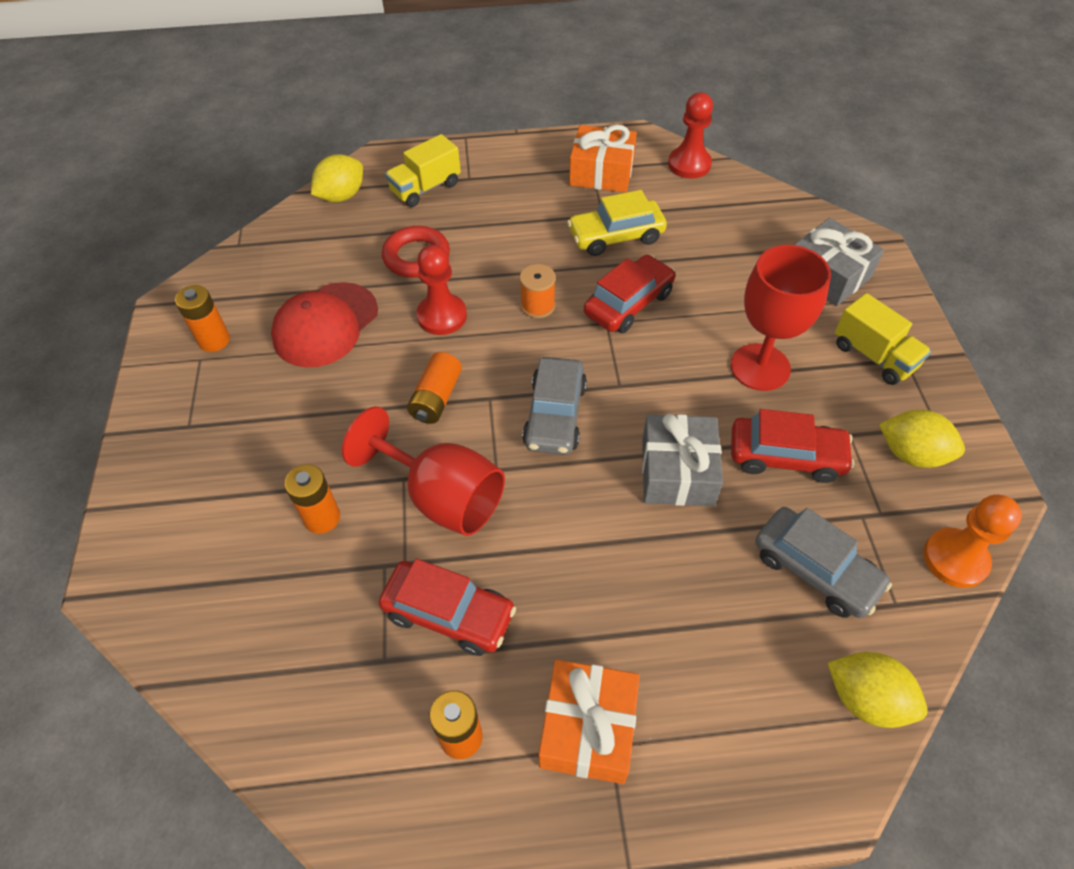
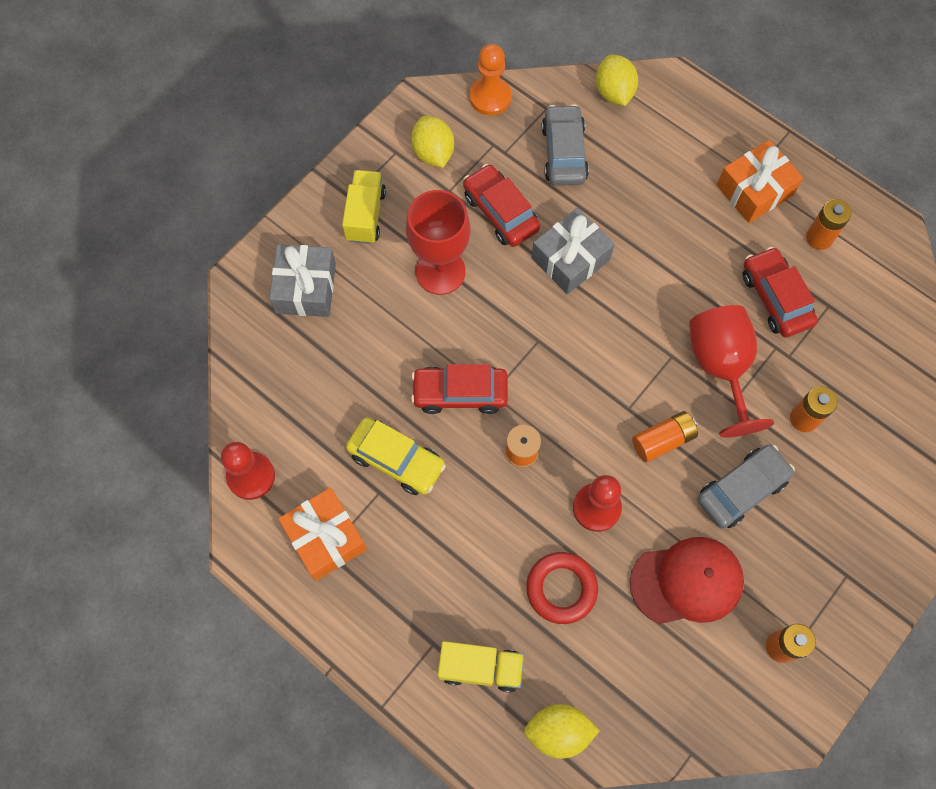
camera: 135 degrees left, 15 degrees up
grey car [522,357,587,455] -> grey car moved to [697,445,795,528]

